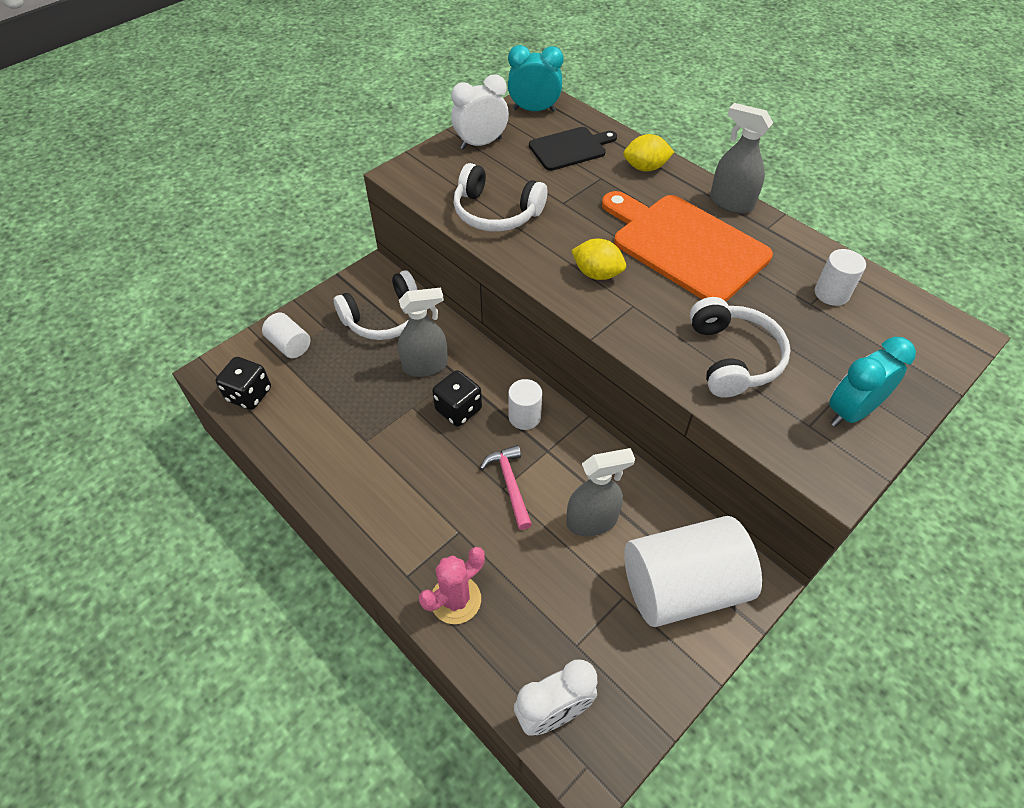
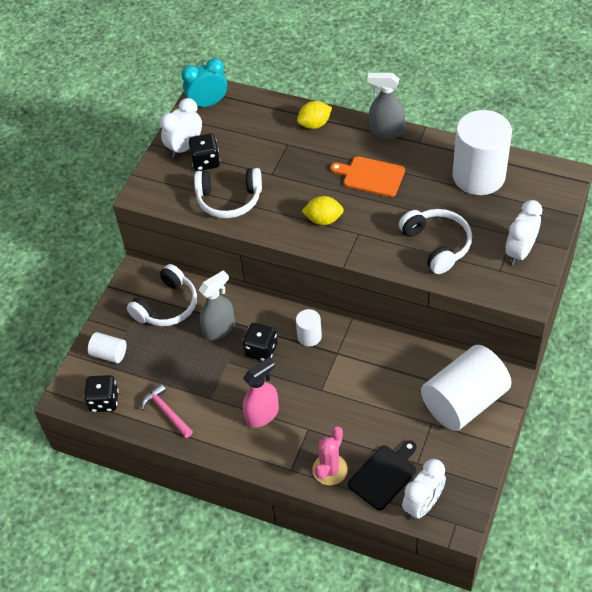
camera: 20 degrees left, 0 degrees up
pink hammer [480,445,532,530] -> pink hammer moved to [141,383,193,438]
black cutting board [529,127,617,171] -> black cutting board moved to [348,440,416,510]
grey spray bottle [566,448,635,536] -> none
orange cutting board [602,191,773,302] -> orange cutting board [330,156,405,197], size x0.56
white cylinder [815,249,866,306] -> white cylinder [453,110,512,195], size x2.18
turquoise clock [829,337,916,427] -> white clock [506,200,542,265]
none -> black dice [188,133,220,171]
none -> pink spray bottle [243,357,279,428]

